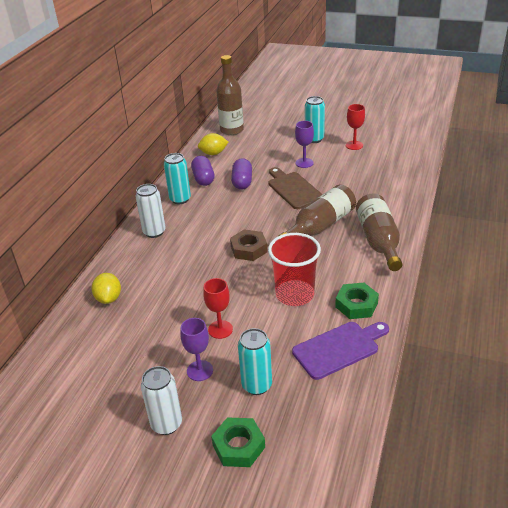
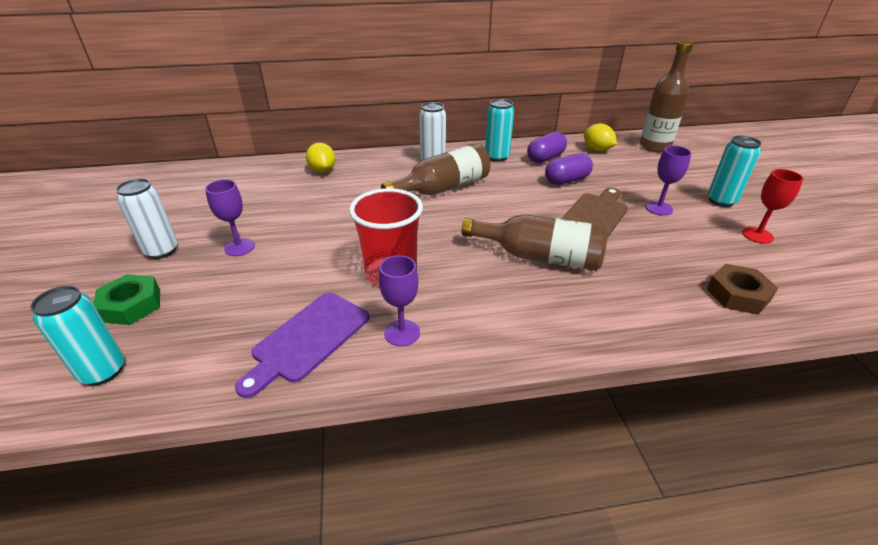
camera: 60 degrees right, 0 degrees up
yellow lemon [91,273,121,304] -> yellow lemon turned 75 degrees counterclockwise [306,143,336,173]
red goblet [203,278,233,339] -> none
brown nut [230,229,267,261] -> brown nut moved to [706,264,778,315]
turquoise can [238,328,272,395] -> turquoise can moved to [30,286,125,386]
purple cutting board [292,322,389,380] -> purple cutting board turned 90 degrees clockwise [235,293,369,398]
green nut [335,283,379,319] -> purple goblet [379,255,420,346]
brown bottle [356,194,402,271] -> brown bottle moved to [381,144,491,195]

